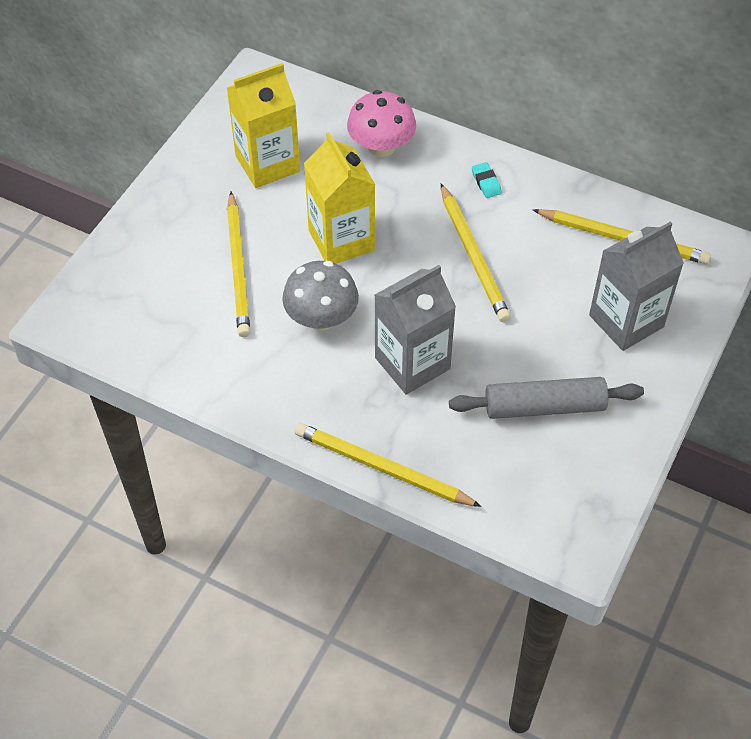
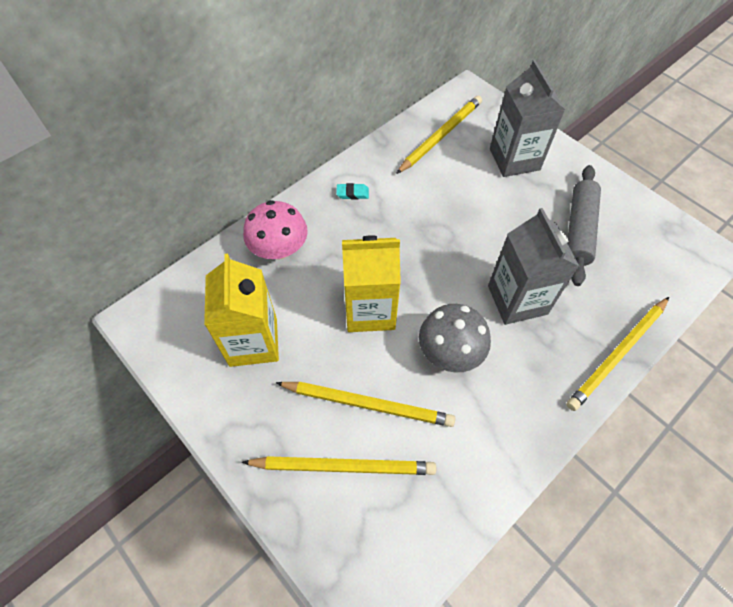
camera: 70 degrees left, 5 degrees up
yellow pencil [441,184,511,322] -> yellow pencil moved to [242,456,436,475]

